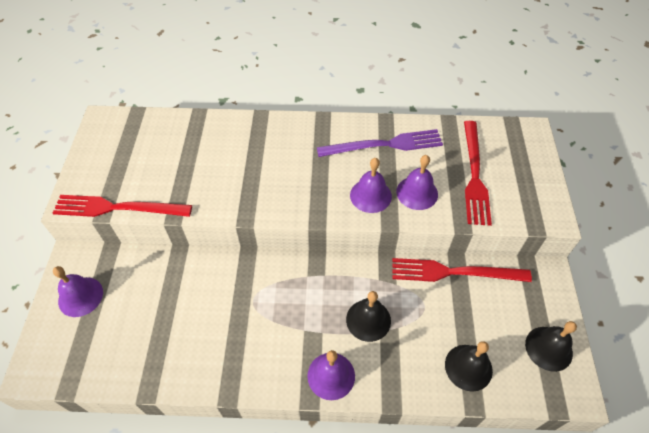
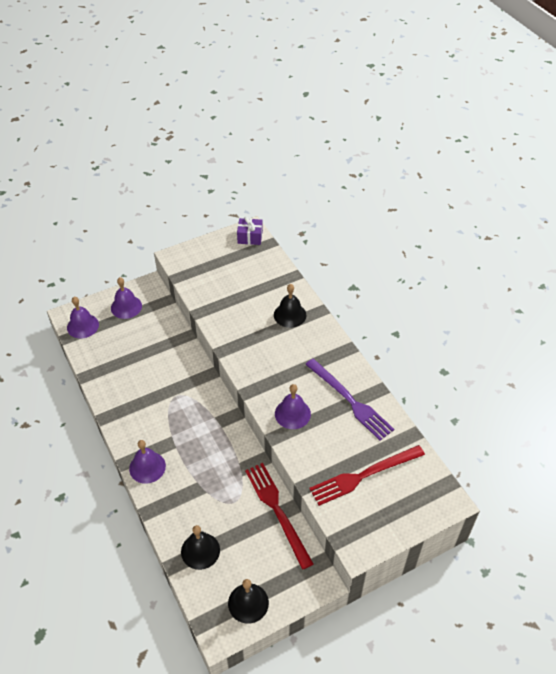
camera: 60 degrees right, 5 degrees down
red fork [53,195,192,217] -> none
black bell [346,291,391,342] -> black bell moved to [274,284,307,328]
purple bell [396,155,438,210] -> purple bell moved to [67,297,99,339]
none -> purple gift [237,217,263,245]

